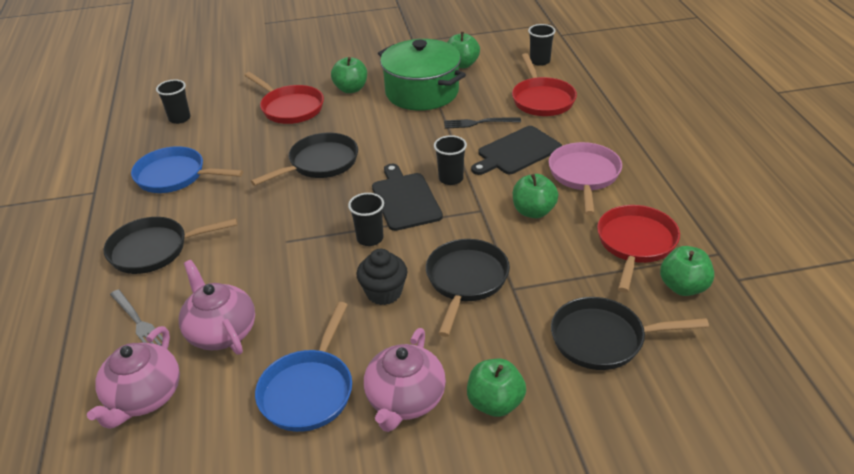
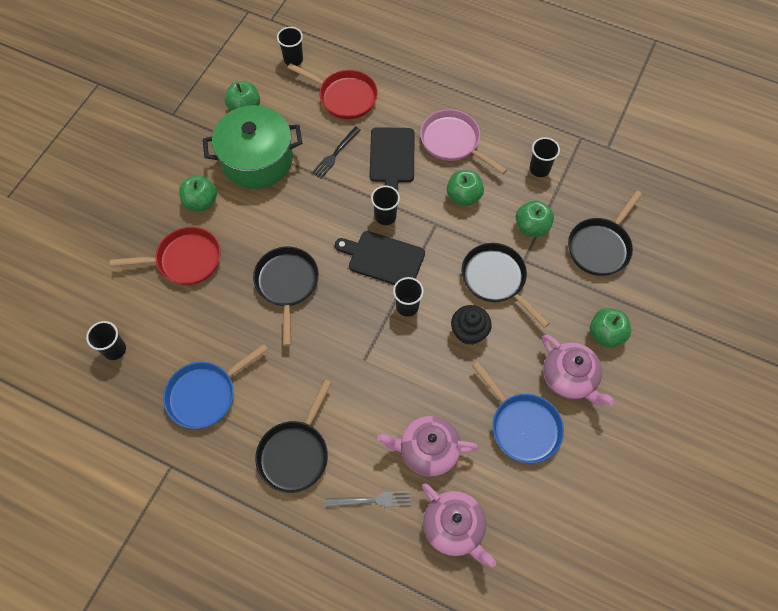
camera: 55 degrees left, 25 degrees up
red pan [597,205,680,293] -> black cup [530,137,560,177]
green apple [660,246,714,296] -> green apple moved to [516,200,554,237]

